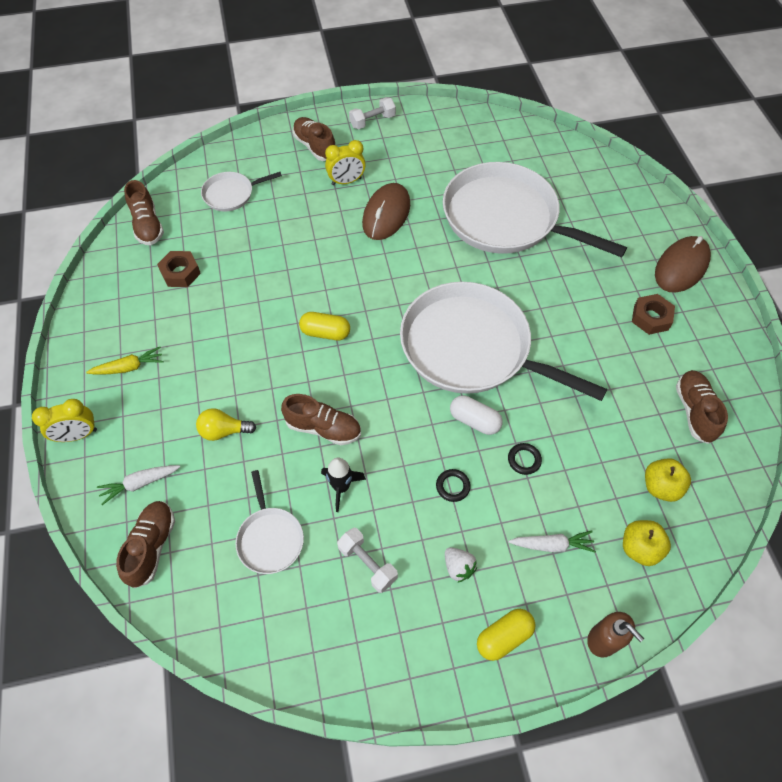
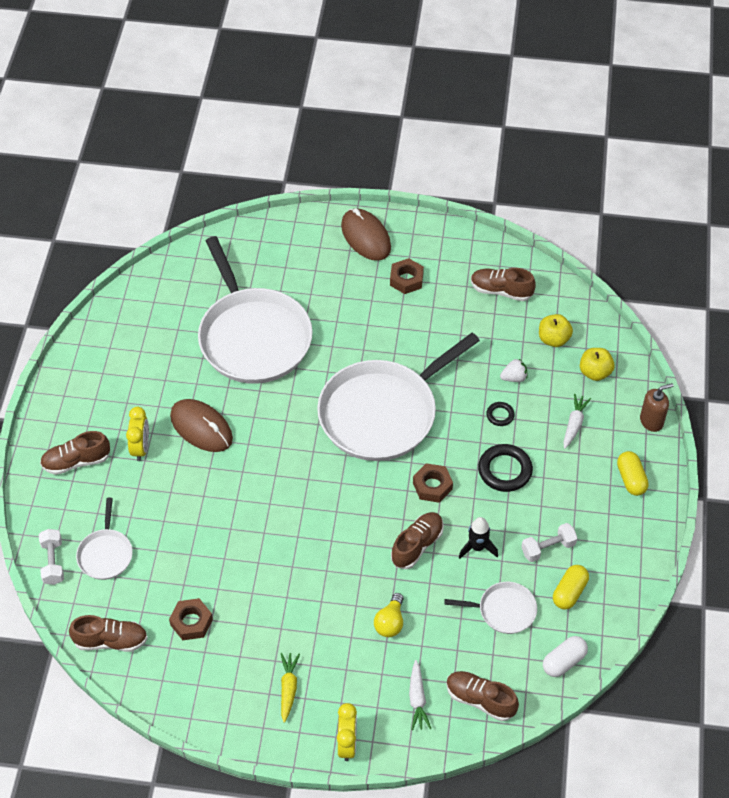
camera: 70 degrees left, 5 degrees down
yellow capsule [299,312,350,340] -> yellow capsule moved to [553,565,589,610]
white dumbbell [349,97,396,129] -> white dumbbell moved to [39,529,64,585]
black ring [436,469,471,502] -> black ring [478,444,533,492], size x1.88
white pan [443,162,627,257] -> white pan turned 75 degrees counterclockwise [198,236,313,384]
white strawberry [445,547,477,583] -> white strawberry moved to [500,359,527,382]
white capsule [450,395,503,435] -> white capsule moved to [543,636,588,677]
none -> brown nut [413,463,453,503]

